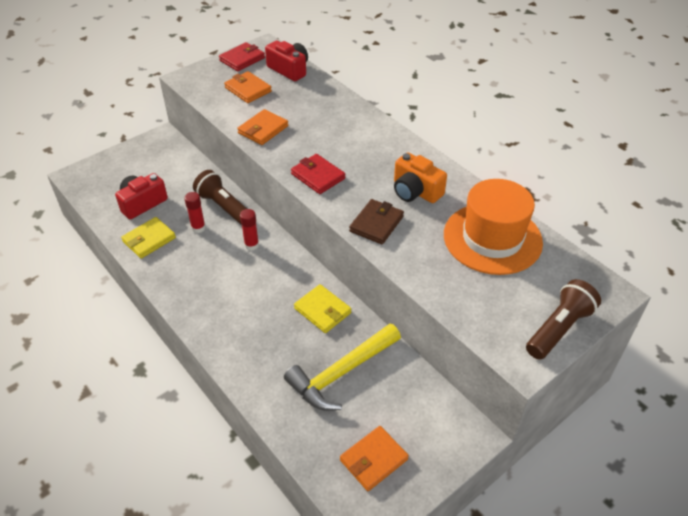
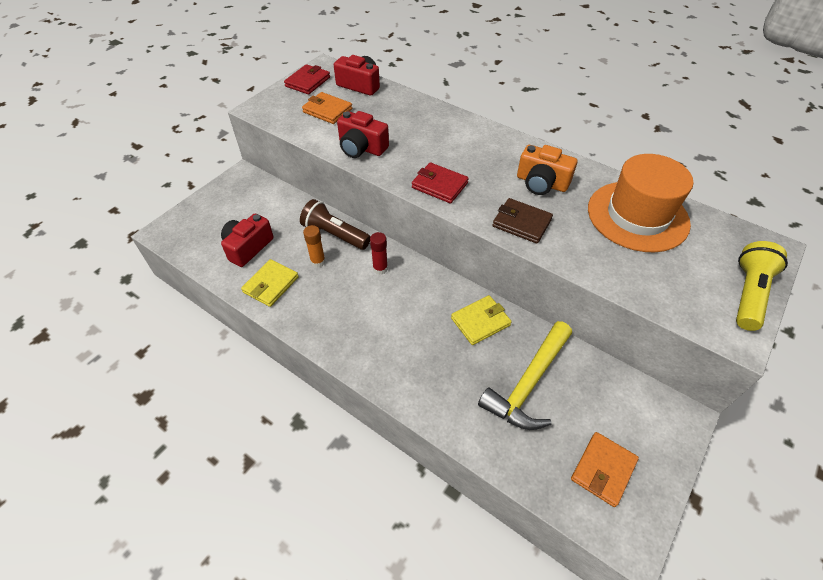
camera: 15 degrees left, 5 degrees up
red glue stick [184,192,206,233] -> orange glue stick [303,225,326,268]
orange wallet [237,109,288,145] -> red camera [337,111,389,158]
yellow wallet [294,284,352,333] -> yellow wallet turned 60 degrees counterclockwise [451,295,512,345]
brown wallet [349,199,404,244] -> brown wallet turned 75 degrees counterclockwise [493,198,553,244]
brown flashlight [526,279,601,360] -> yellow flashlight [736,241,788,331]

